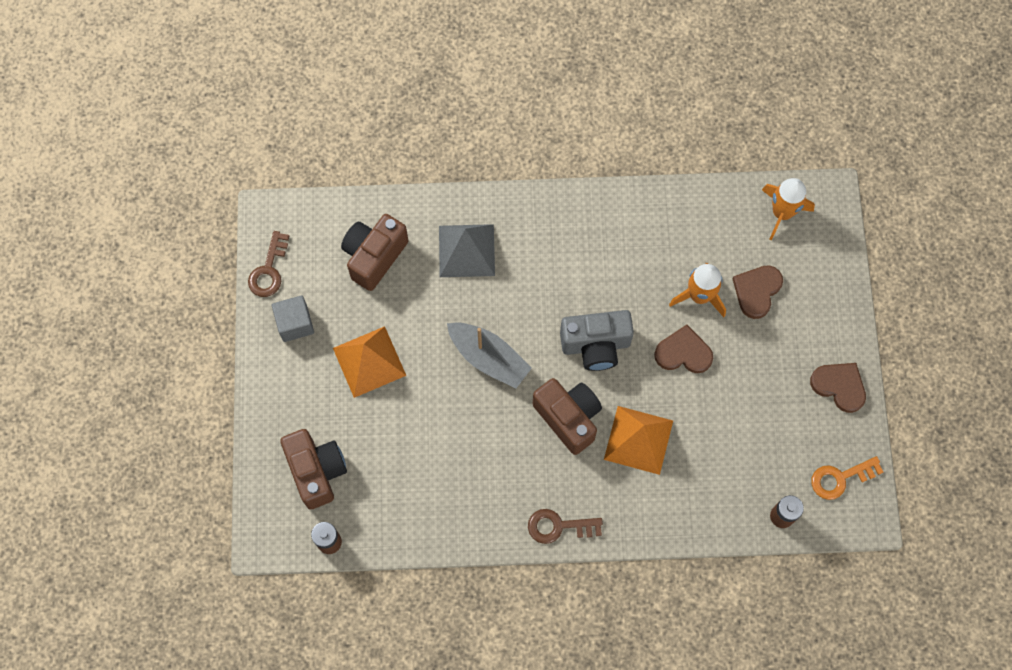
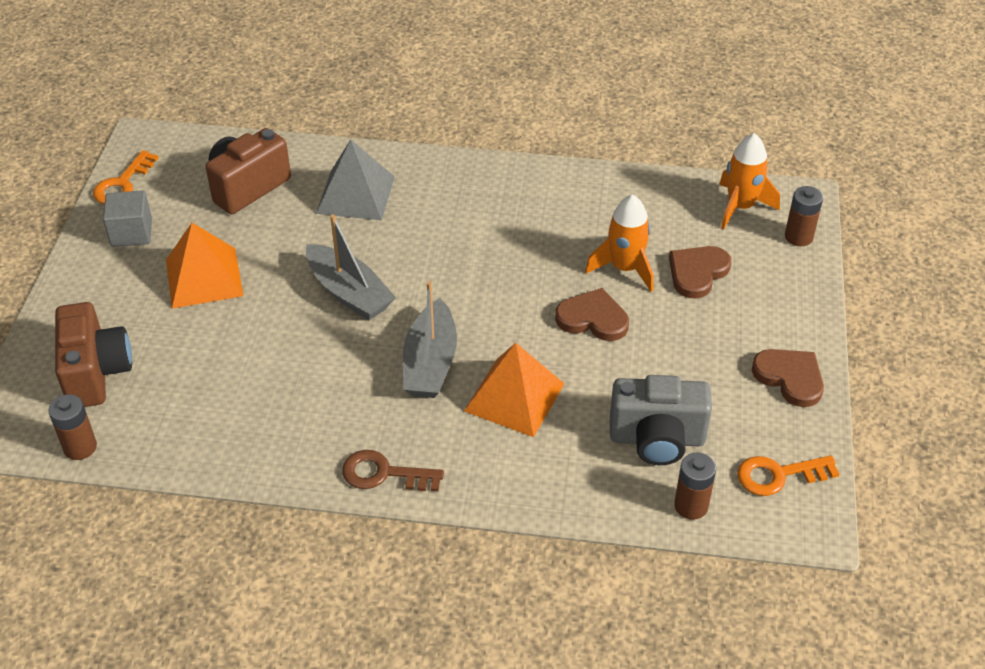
camera: 10 degrees right, 25 degrees down
brown key [248,231,289,297] -> orange key [93,150,158,204]
brown camera [533,378,602,455] -> grey boat [403,281,457,398]
grey camera [560,310,634,371] -> grey camera moved to [610,375,712,465]
none -> brown battery [785,186,823,246]

